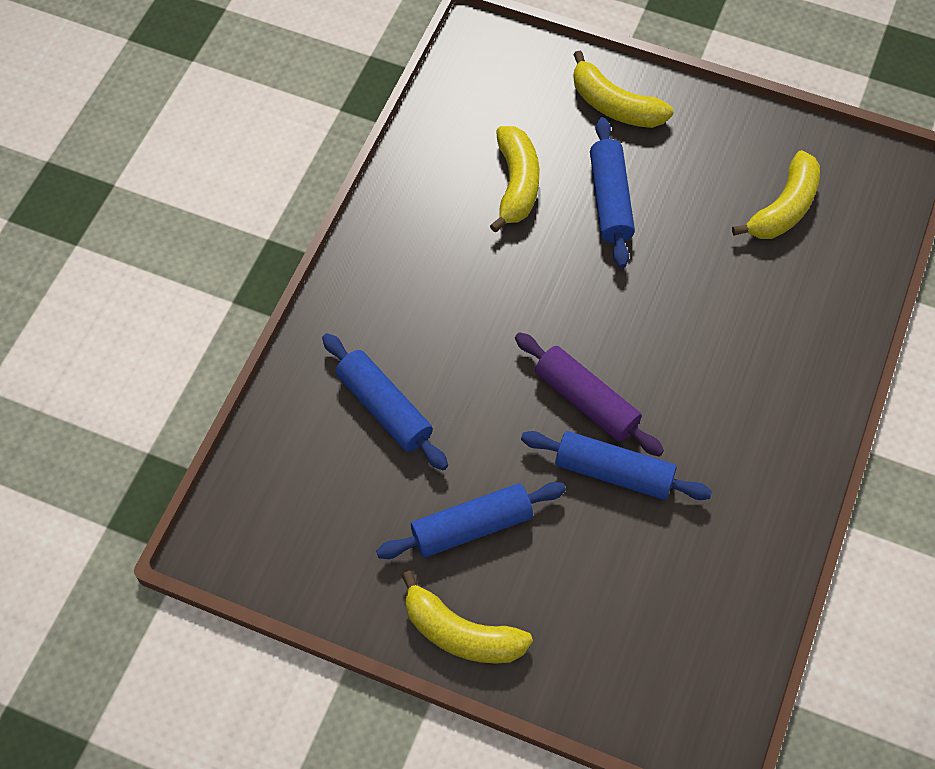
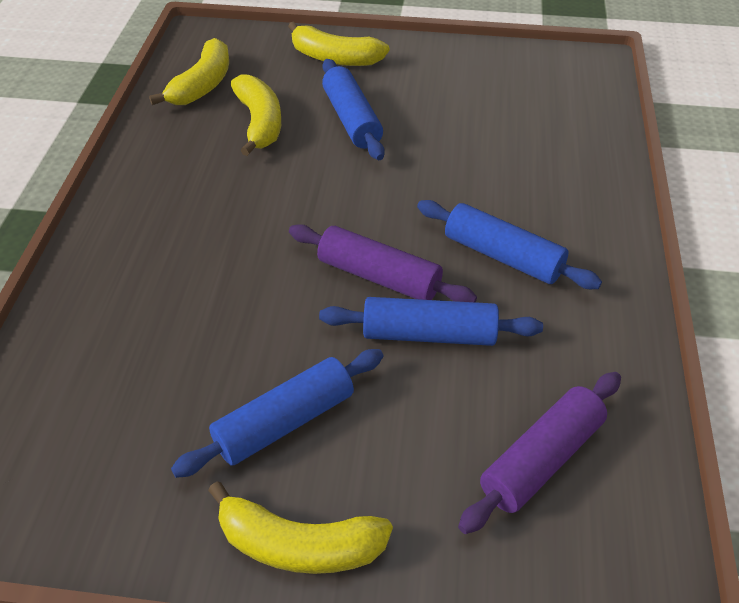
camera: 15 degrees left, 15 degrees down
blue rolling pin [322,333,448,470] -> blue rolling pin moved to [417,200,602,289]
yellow banana [732,150,820,239] -> yellow banana moved to [149,38,229,105]
none -> purple rolling pin [458,372,621,534]

